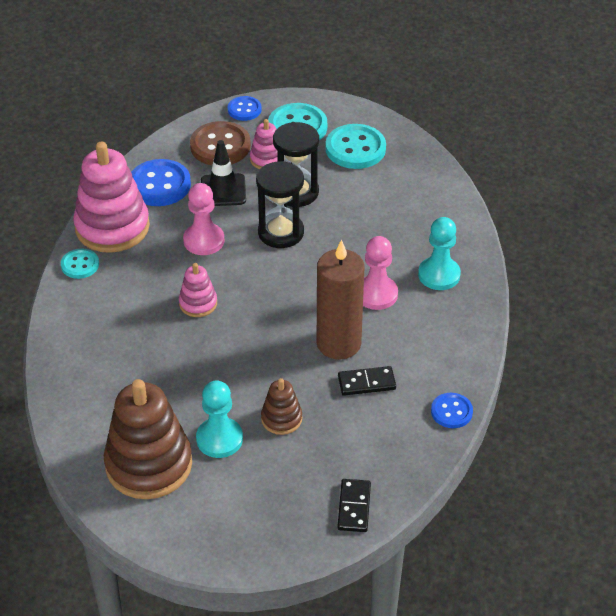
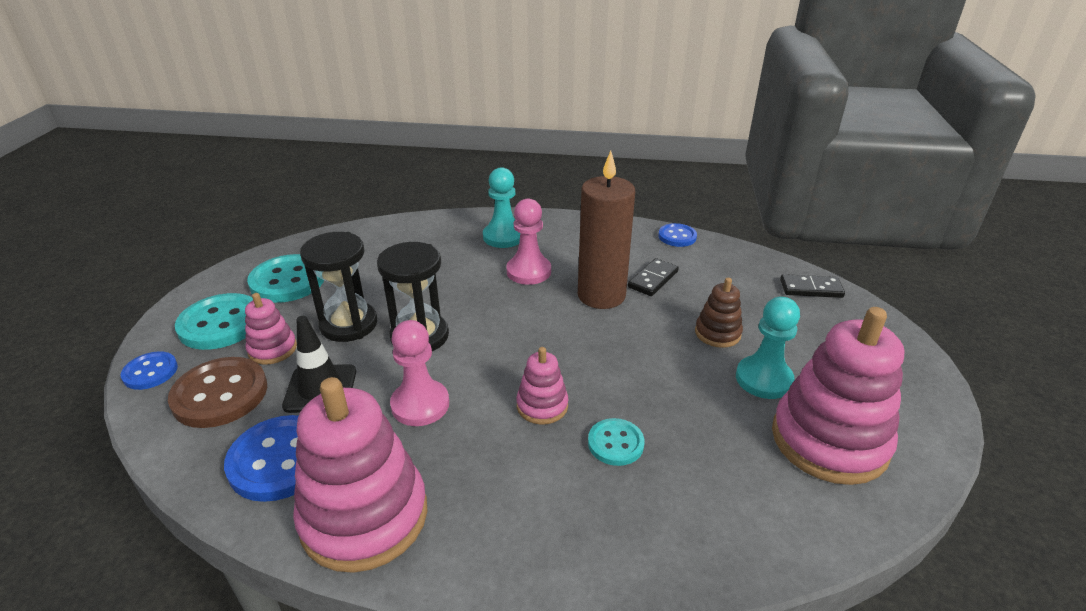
camera: 90 degrees left, 10 degrees down
turquoise button [61,248,99,279] -> turquoise button moved to [588,418,645,466]
brown stacking toy [104,379,192,499] -> pink stacking toy [772,307,904,485]
black domino [338,366,396,396] -> black domino turned 45 degrees clockwise [628,258,679,296]

